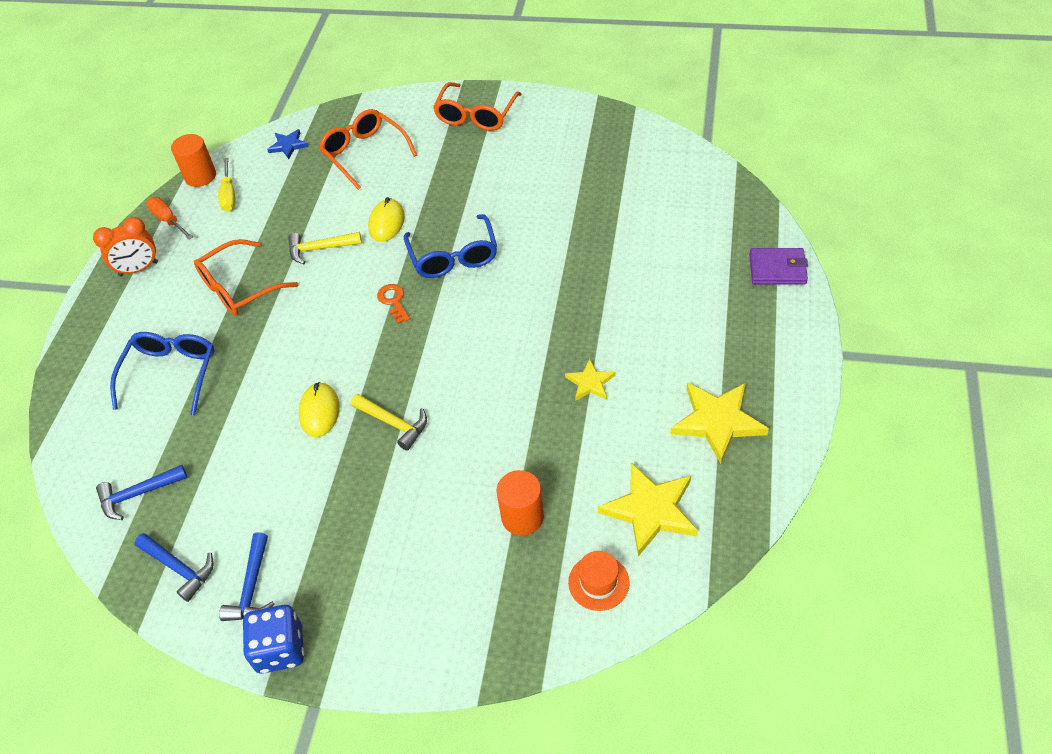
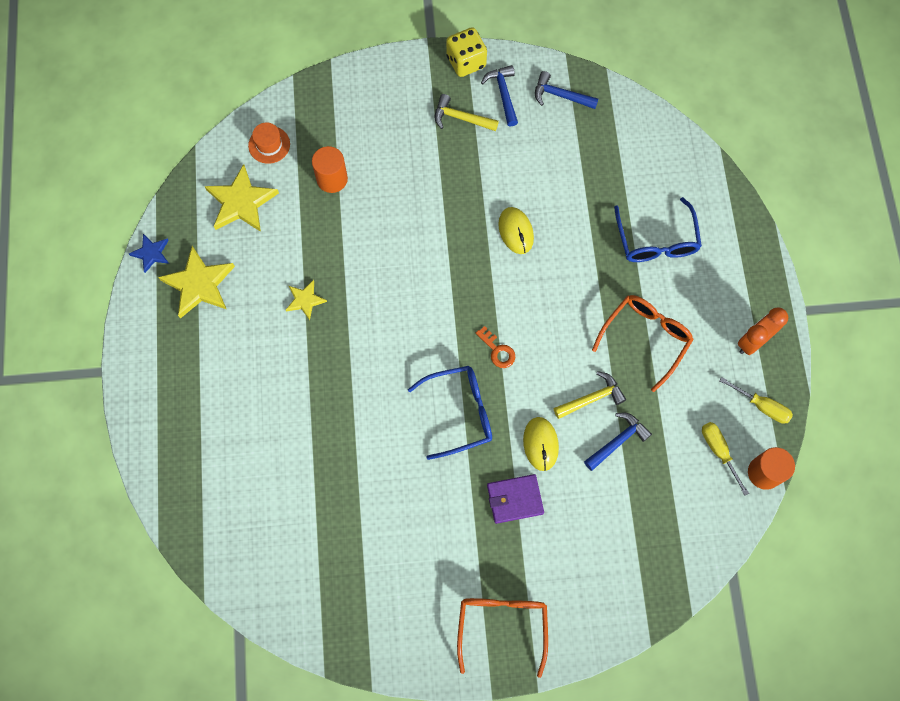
camera: 160 degrees right, 20 degrees up
blue hammer [96,465,187,520] -> blue hammer moved to [584,413,652,471]
orange screwdriver [146,197,193,239] -> yellow screwdriver [720,377,793,424]
blue dice [242,605,304,674] -> yellow dice [446,27,487,77]
blue star [267,129,309,159] -> blue star moved to [129,234,169,273]
orange glasses [319,109,417,190] -> none
yellow hammer [351,394,427,451] -> yellow hammer moved to [435,94,499,131]
blue glasses [404,214,497,278] -> blue glasses turned 105 degrees clockwise [408,366,492,460]
purple wallet [749,248,808,285] -> purple wallet moved to [487,474,544,524]

